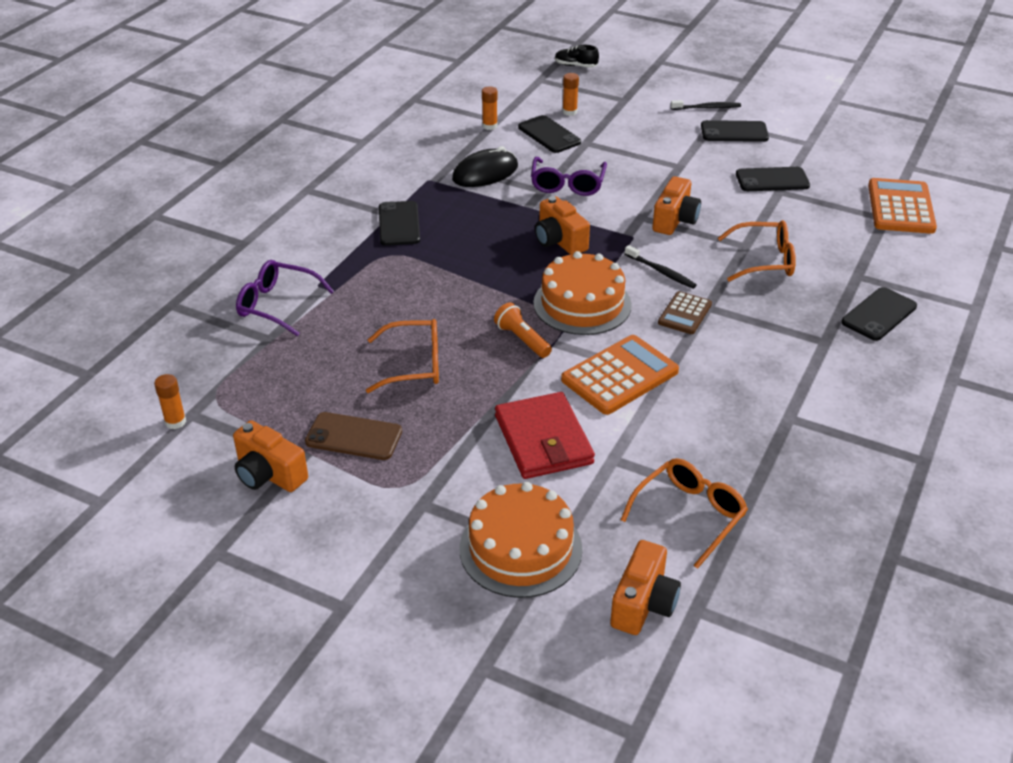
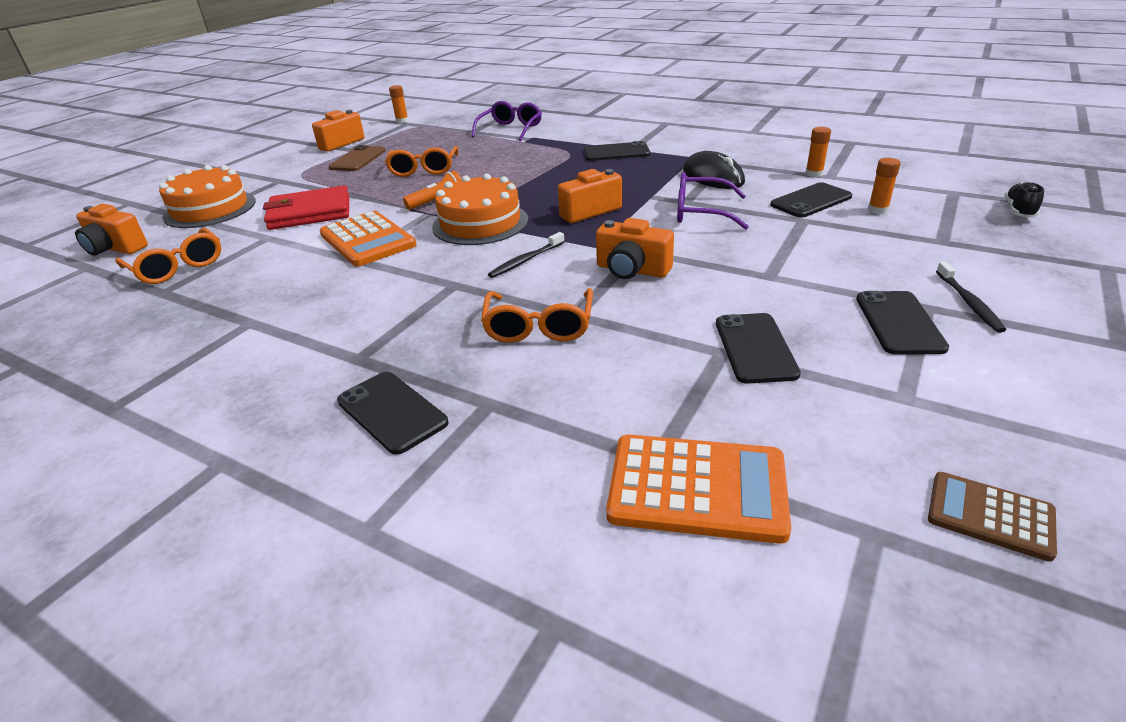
camera: 95 degrees right, 5 degrees down
brown calculator [658,291,712,334] -> brown calculator moved to [928,472,1057,562]

